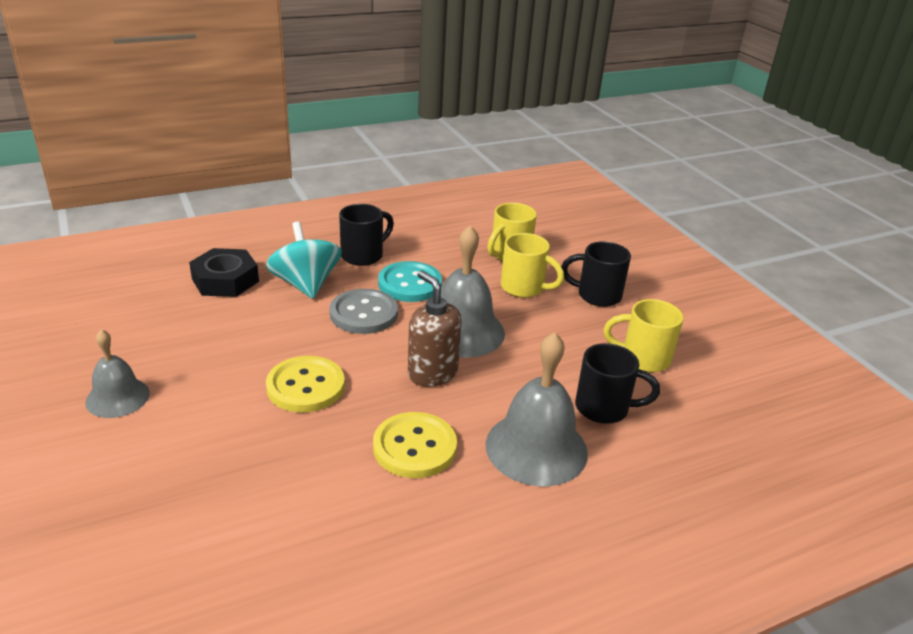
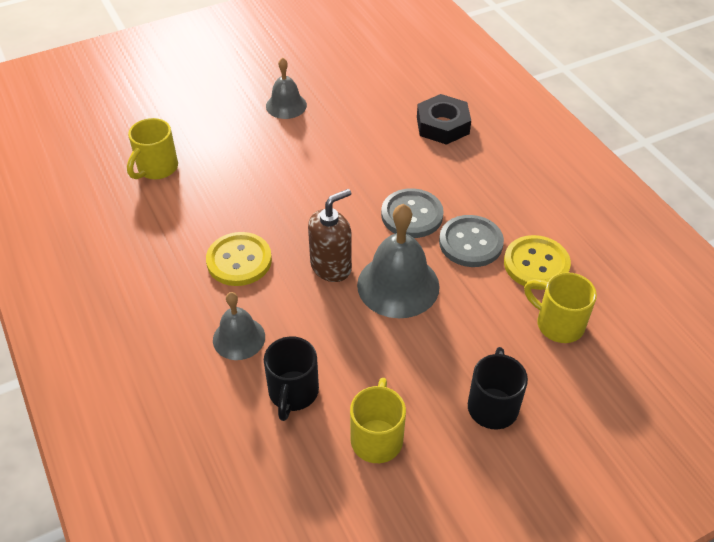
camera: 90 degrees right, 15 degrees up
turquoise spinning top [266,221,342,299] -> none
yellow button [266,356,345,412] -> yellow button moved to [504,235,571,290]
black mug [339,204,394,266] -> none
turquoise button [378,261,442,302] -> grey button [439,215,504,267]
grey bell [486,332,588,486] -> grey bell [213,292,265,360], size x0.61
yellow mug [501,233,564,298] -> yellow mug moved to [127,118,178,179]

